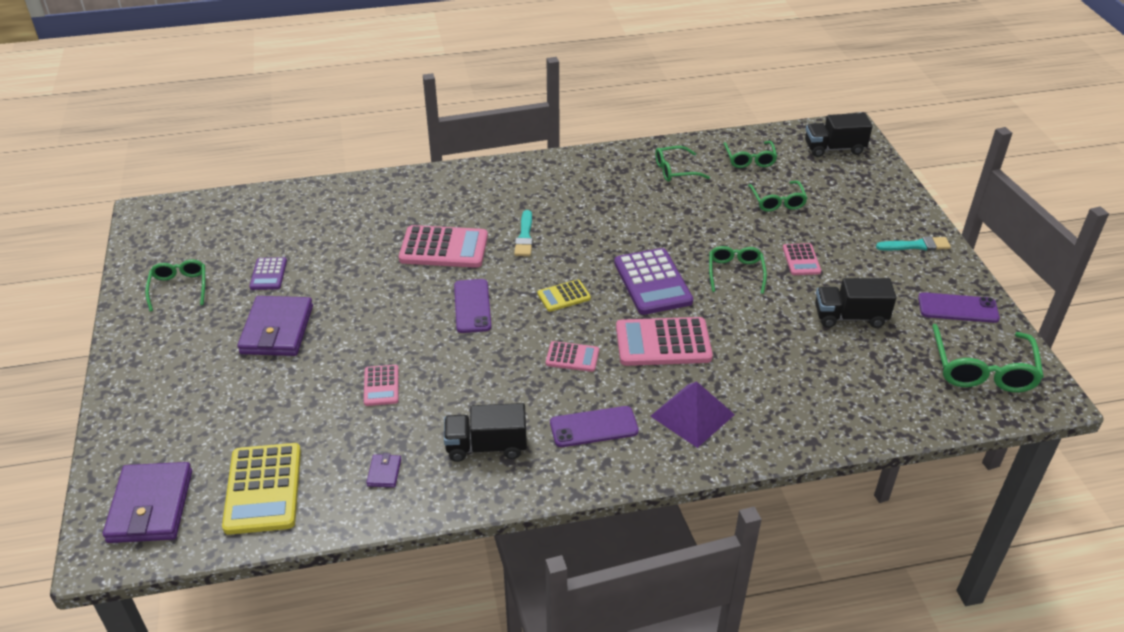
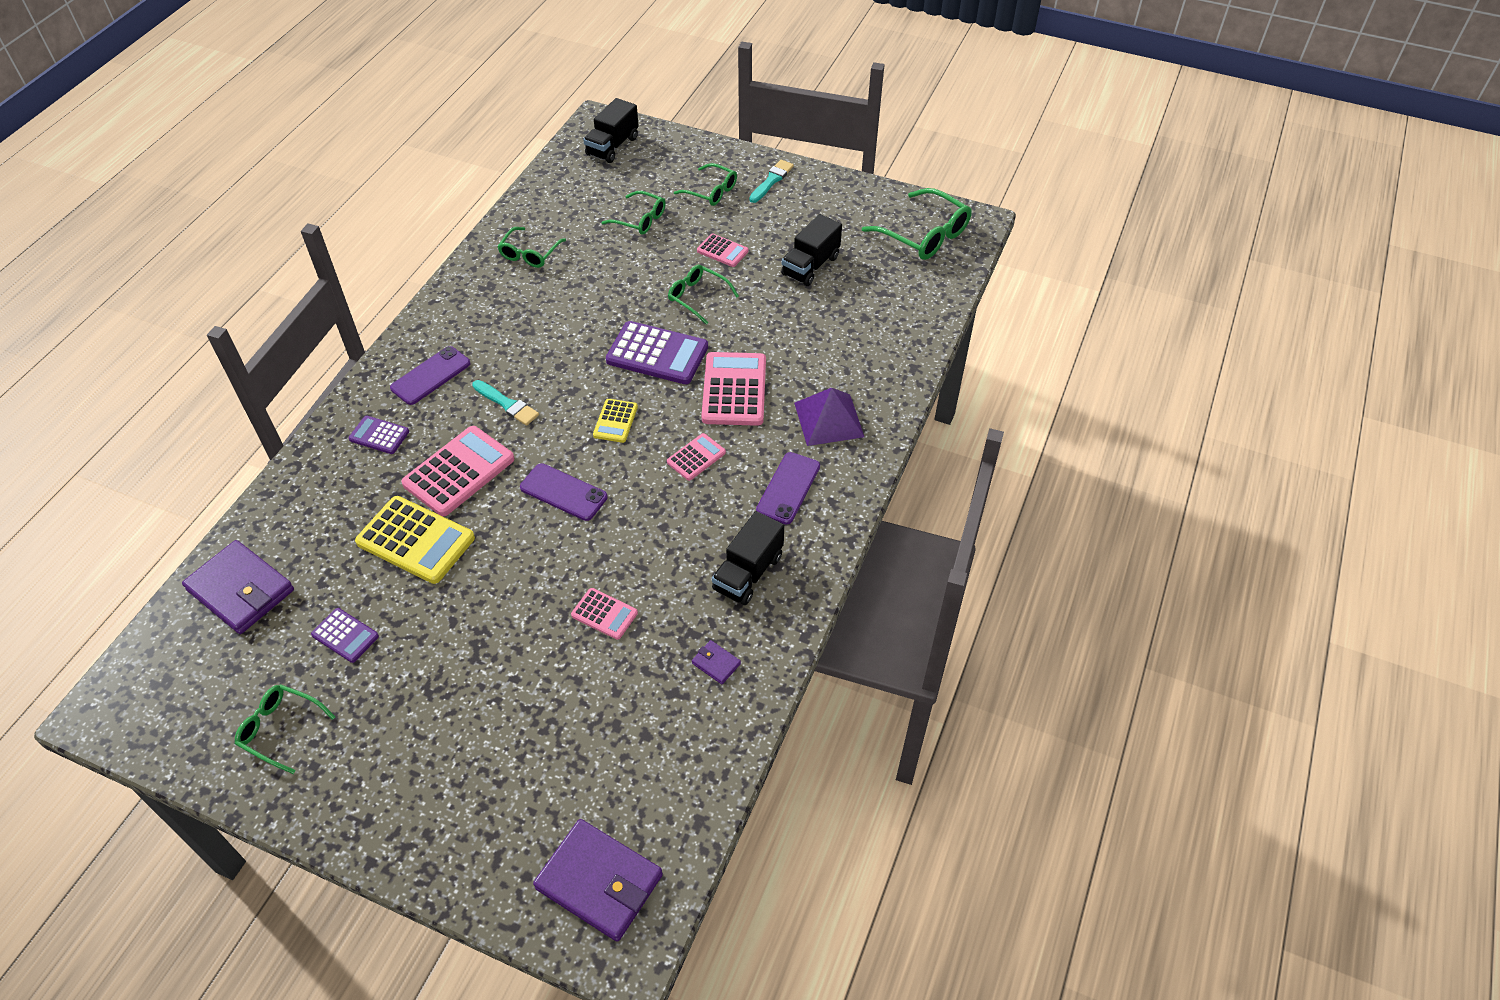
camera: 55 degrees left, 10 degrees up
yellow calculator [222,443,301,535] -> yellow calculator moved to [355,496,475,584]
purple wallet [237,296,313,356] -> purple wallet moved to [182,540,294,634]
pink calculator [616,317,713,366] -> pink calculator turned 150 degrees clockwise [701,352,766,426]
green glasses [723,141,777,168] -> green glasses moved to [674,163,737,206]
purple phone [918,292,1000,323] -> purple phone moved to [390,346,471,405]
none -> purple calculator [348,416,409,454]

